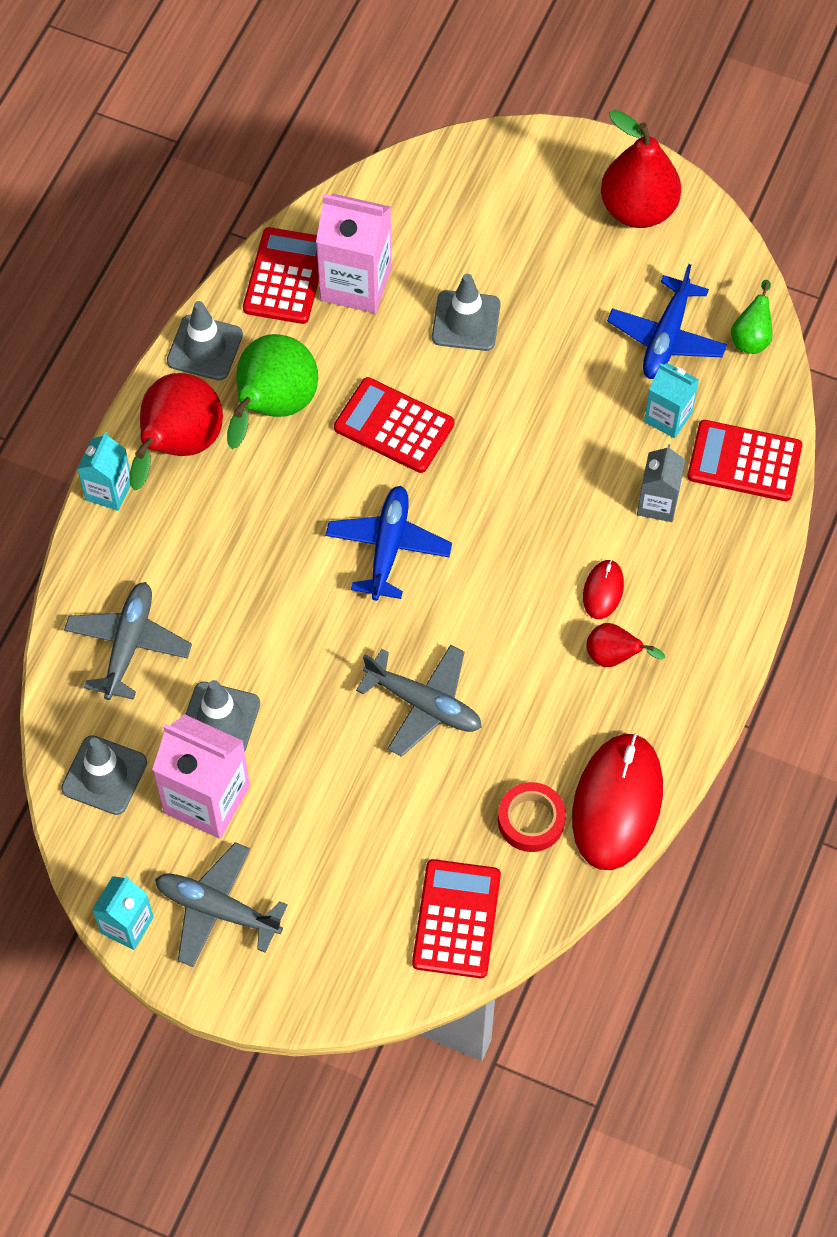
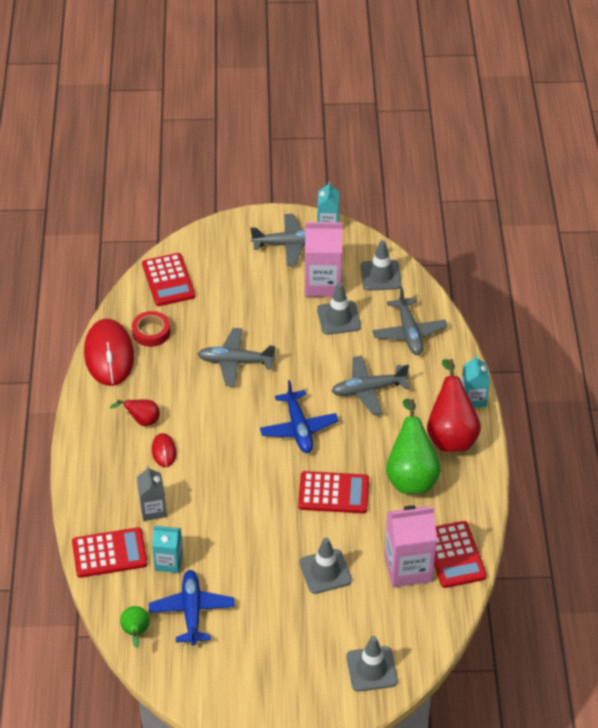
camera: 155 degrees right, 15 degrees down
grey traffic cone [167,301,243,380] -> grey traffic cone moved to [346,636,398,692]
red pear [601,110,681,228] -> none
none -> grey plane [332,356,410,415]

